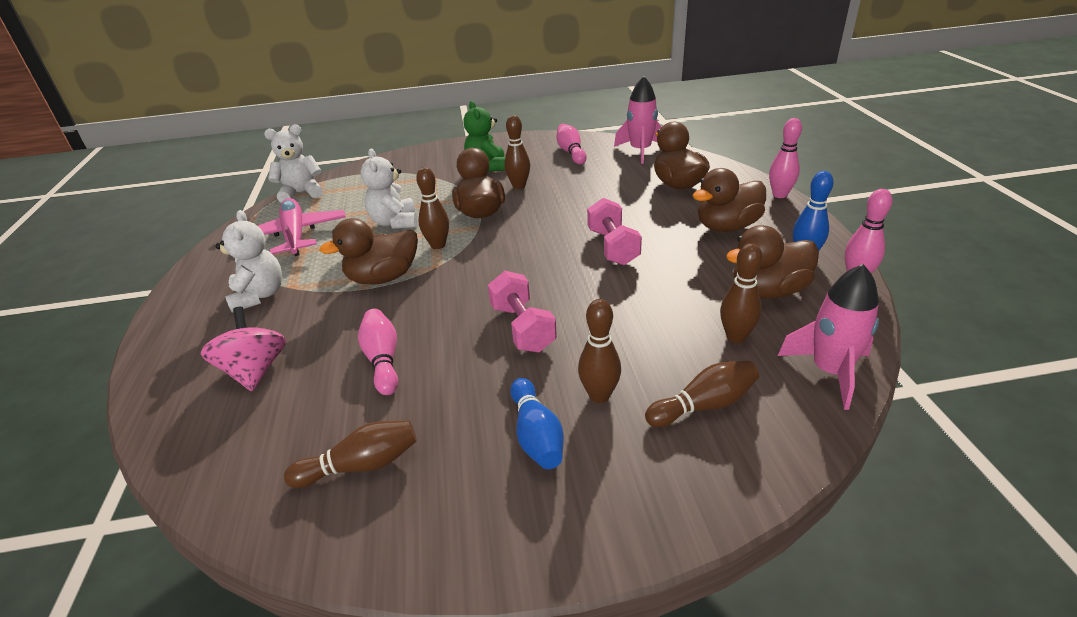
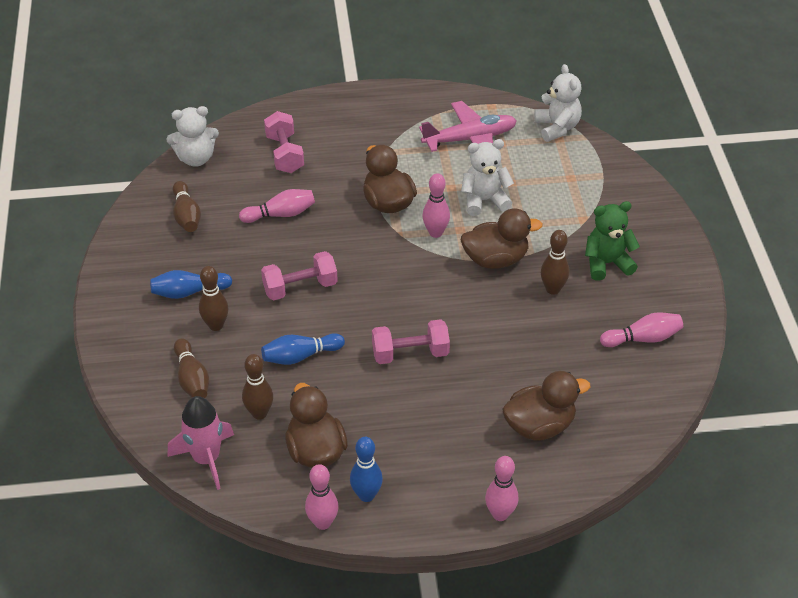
camera: 90 degrees right, 10 degrees up
pink spinning top [201,307,286,391] -> pink dumbbell [264,111,304,173]
white teddy bear [216,210,282,313] -> white teddy bear moved to [166,106,219,167]
brown bowling pin [416,167,449,249] -> pink bowling pin [422,173,450,238]
pink rocket [614,76,661,164] -> none
brown duck [693,168,766,232] -> none
none -> blue bowling pin [261,333,345,365]

